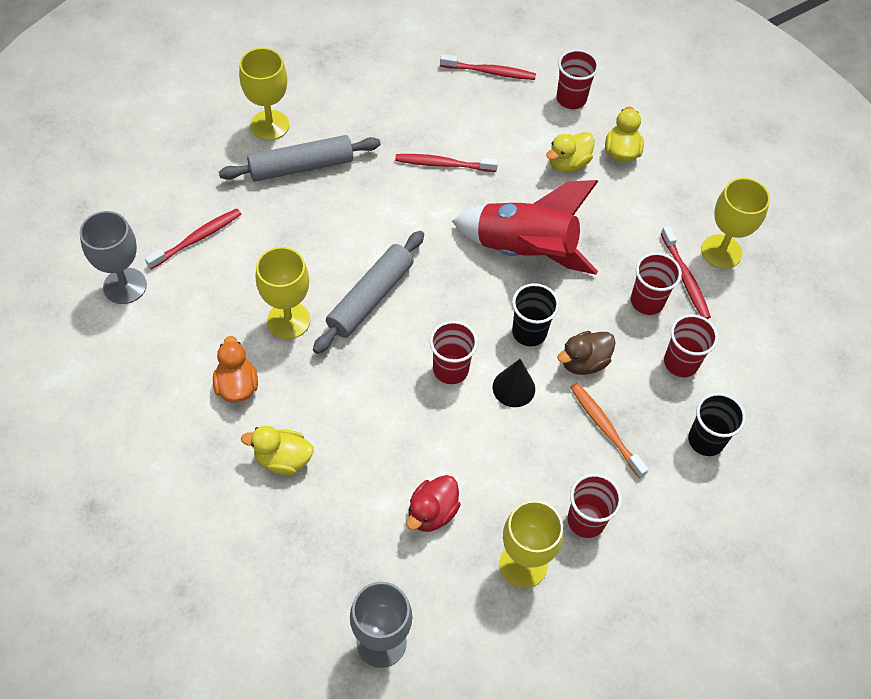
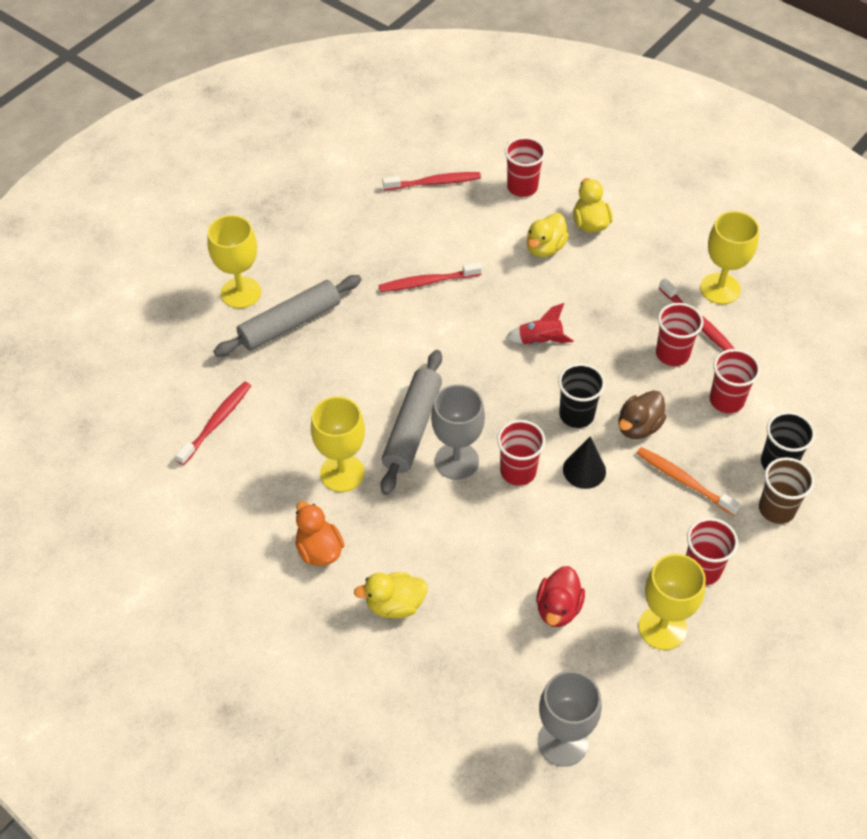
camera: 15 degrees left, 5 degrees down
grey goblet [80,211,147,304] -> grey goblet moved to [431,384,485,480]
red rocket [452,180,598,275] -> red rocket [505,303,574,345], size x0.44
none -> brown cup [759,457,814,524]

